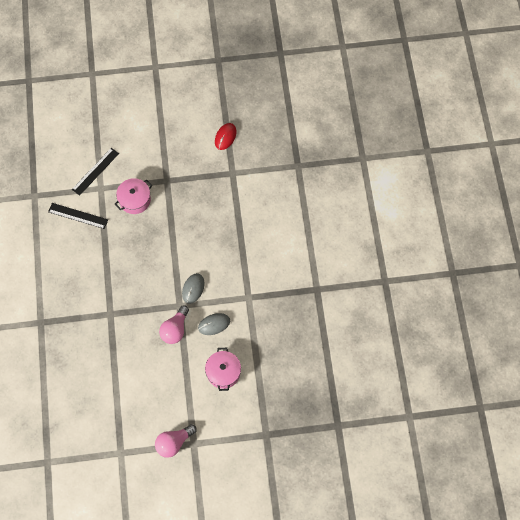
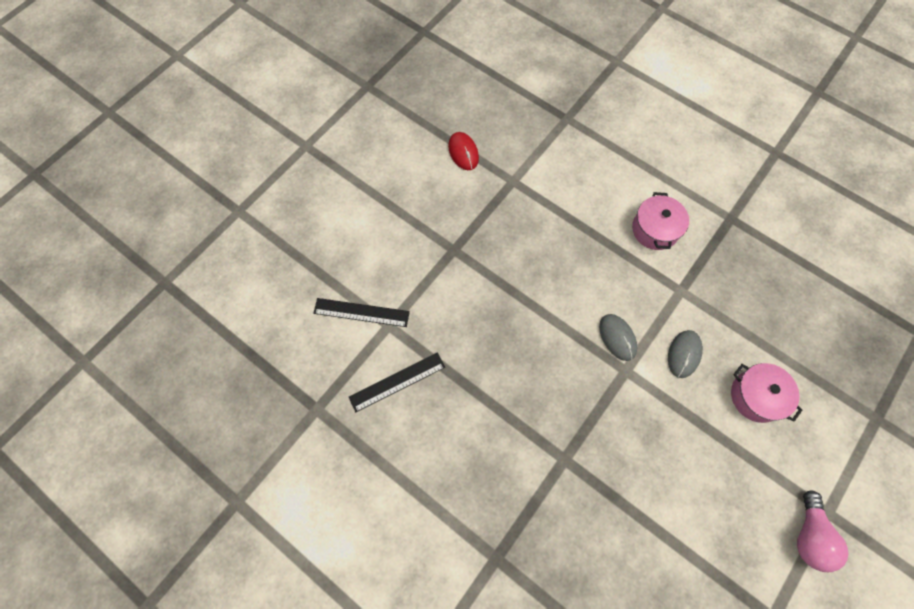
camera: 45 degrees left, 0 degrees up
black ruler [72,148,119,196] -> black ruler turned 75 degrees counterclockwise [313,298,410,327]
pink pot [115,178,152,214] -> pink pot moved to [632,192,689,250]
pink light bulb [159,305,189,344] -> none

